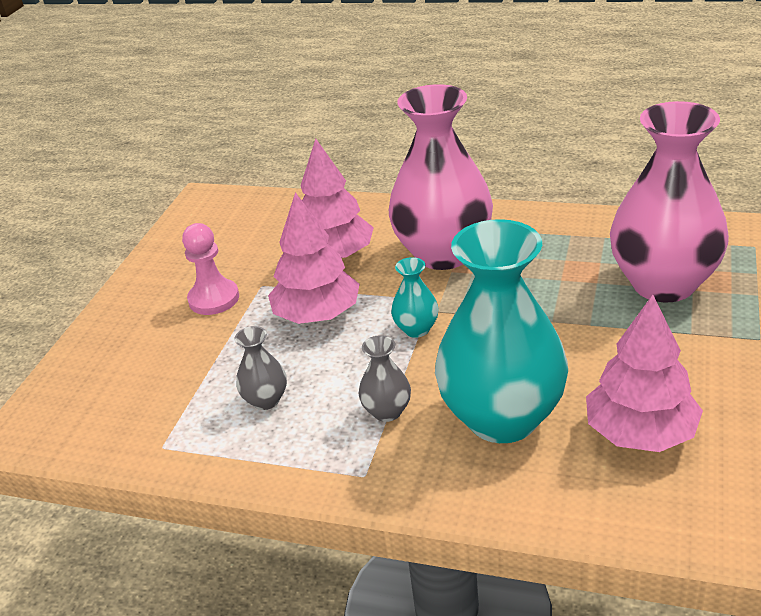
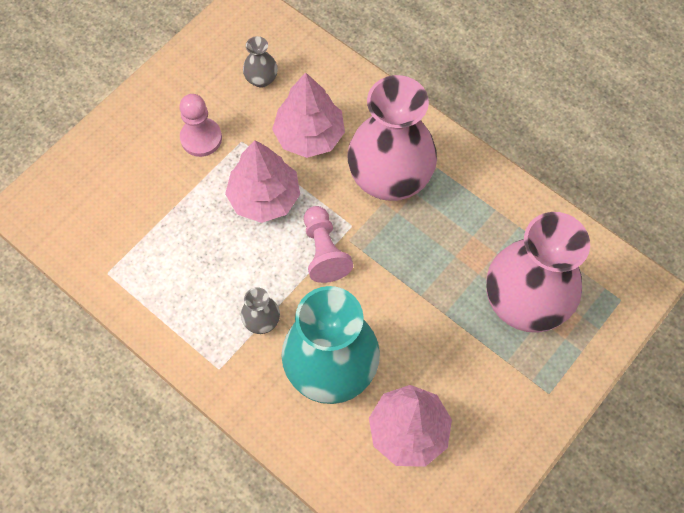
camera: 20 degrees right, 30 degrees up
grey vase [235,326,287,410] -> grey vase moved to [243,36,278,88]
turquoise vase [391,257,439,338] -> pink pawn [304,206,353,283]

